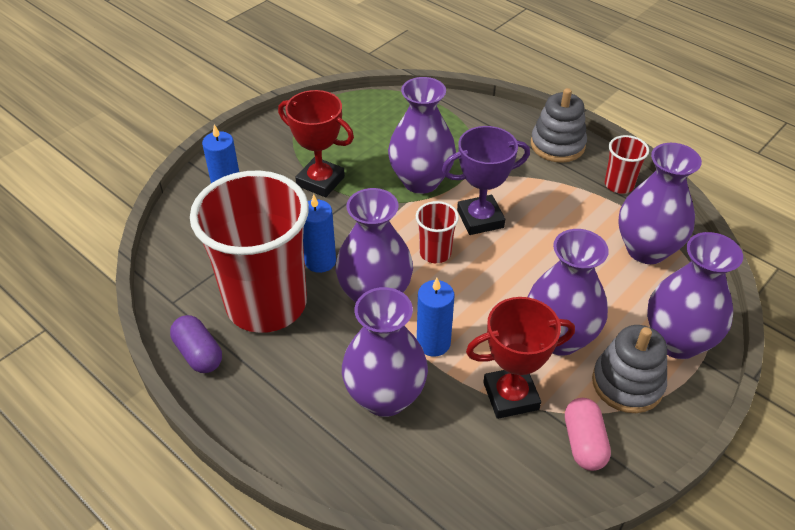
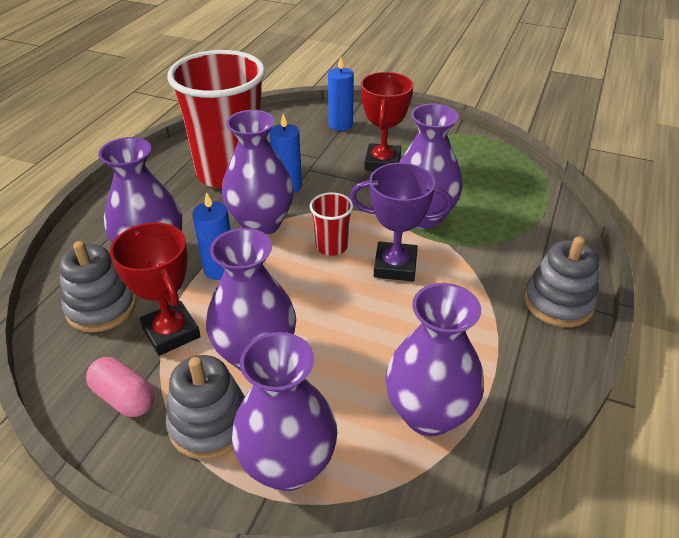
camera: 70 degrees right, 5 degrees down
purple capsule [170,315,222,373] -> none
purple trophy [442,126,530,235] -> purple trophy turned 45 degrees counterclockwise [350,163,452,281]
pink capsule [565,398,611,471] -> pink capsule turned 60 degrees clockwise [86,357,155,417]
red cup [605,135,649,194] -> none
none -> grey stacking toy [59,241,136,332]

